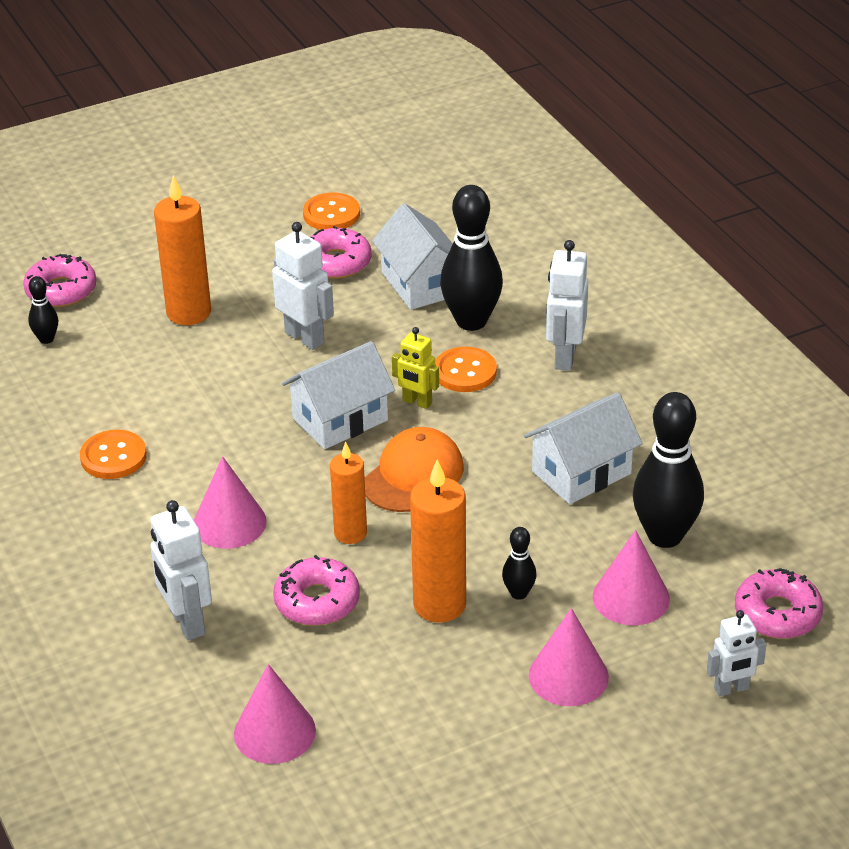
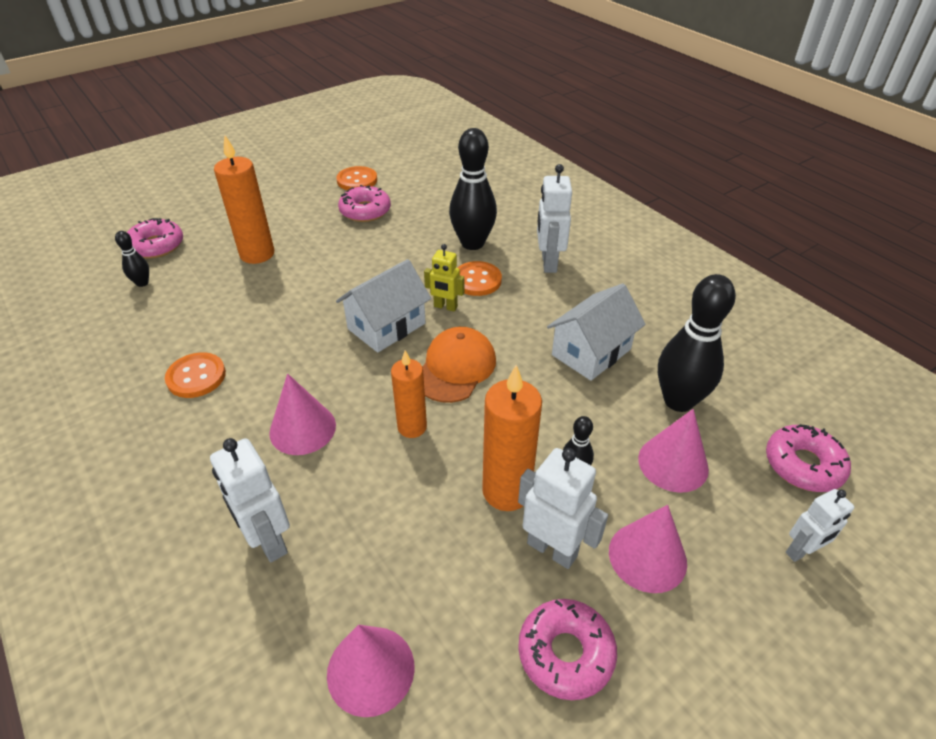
camera: 10 degrees left, 5 degrees up
white robot [272,222,334,350] -> white robot moved to [518,448,608,569]
pink donut [273,555,360,626] -> pink donut moved to [518,599,617,700]
white house [372,203,453,310] -> none

